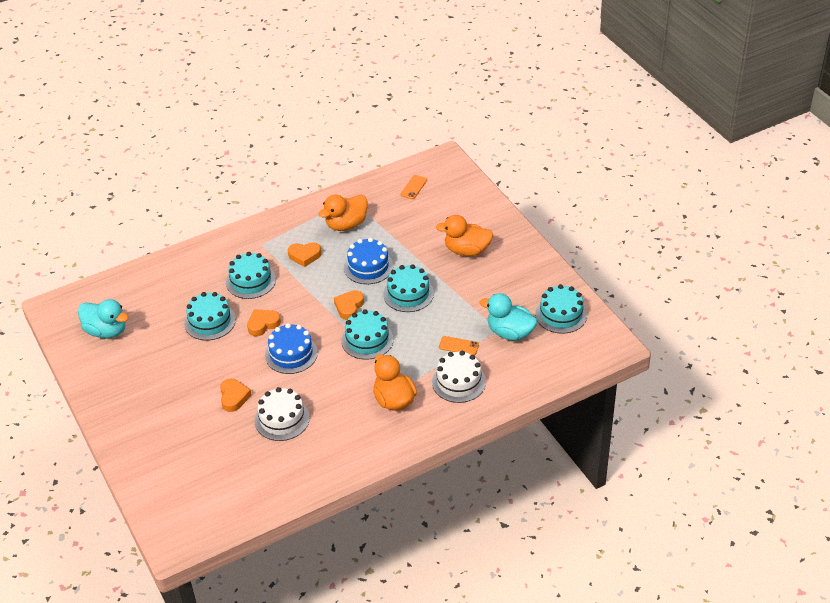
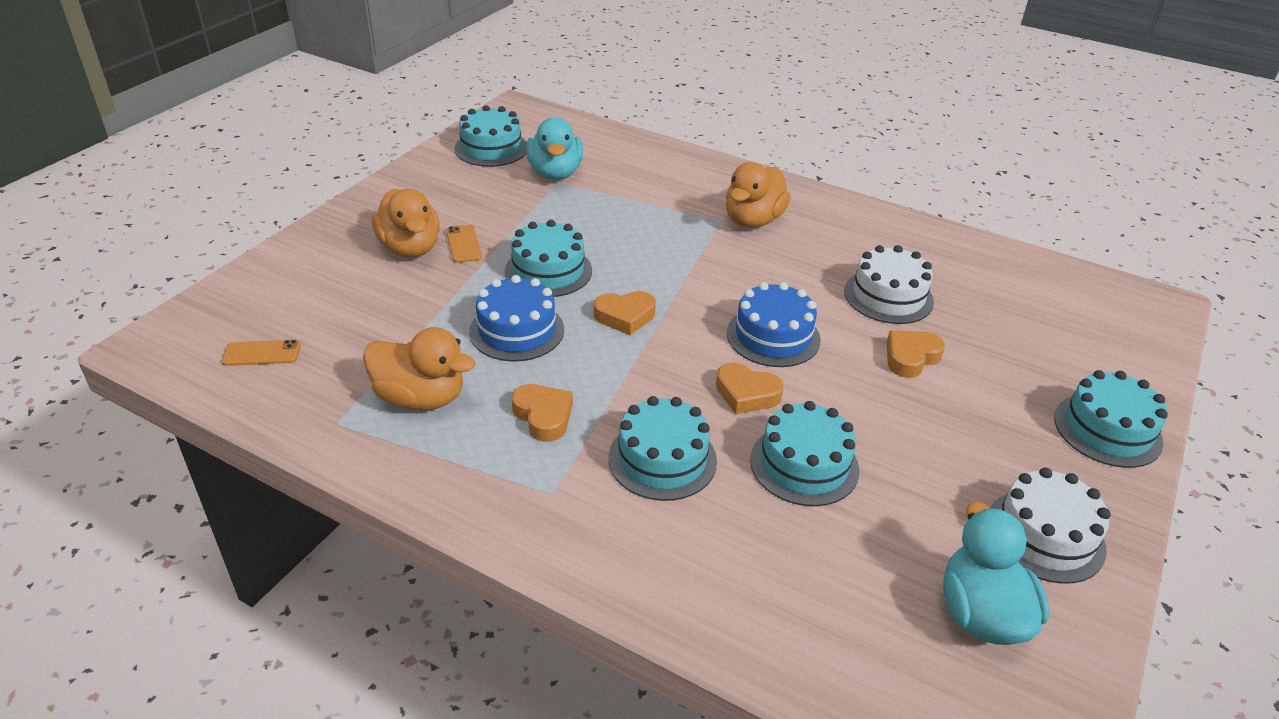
camera: 125 degrees left, 5 degrees down
turquoise cake [341,309,394,360] -> turquoise cake moved to [1054,370,1168,468]
white cake [432,351,486,403] -> white cake moved to [990,468,1111,584]
orange phone [439,336,479,355] -> orange phone moved to [446,225,482,263]

